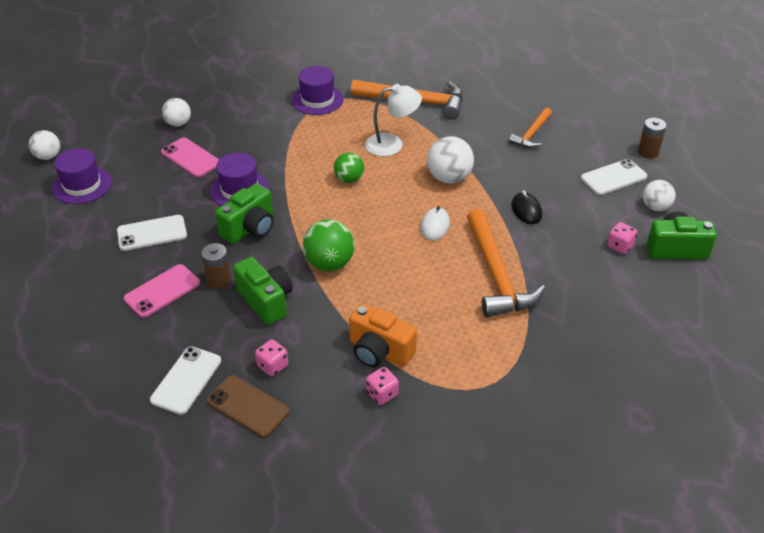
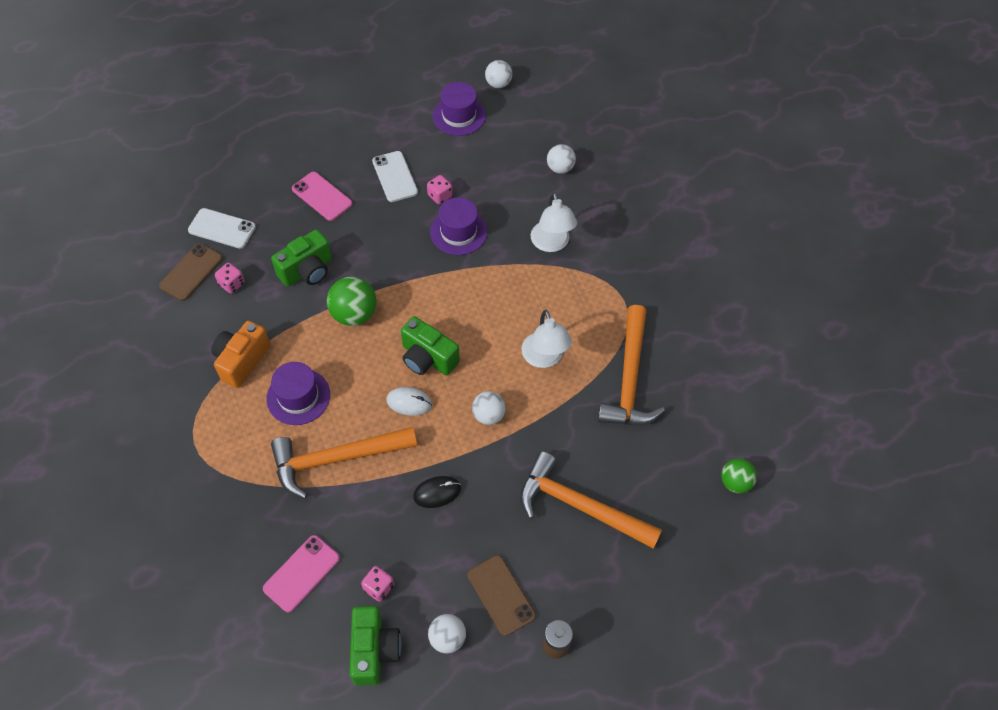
camera: 85 degrees right, 15 degrees up
pink phone [161,138,219,177] -> pink phone moved to [263,535,340,613]
brown battery [201,243,231,289] -> none
green camera [215,183,274,244] -> green camera moved to [401,316,460,375]
purple hat [291,66,344,115] -> purple hat moved to [266,362,330,425]
green ball [334,153,364,183] -> green ball moved to [721,458,757,494]
pink dice [366,367,399,405] -> pink dice moved to [427,175,452,204]
white ball [427,136,474,184] -> white ball [472,391,506,425], size x0.65
orange hammer [509,108,552,148] -> orange hammer [520,451,662,549], size x1.80
white phone [581,159,647,195] -> brown phone [467,555,536,636]
none -> white lamp [531,192,577,252]

